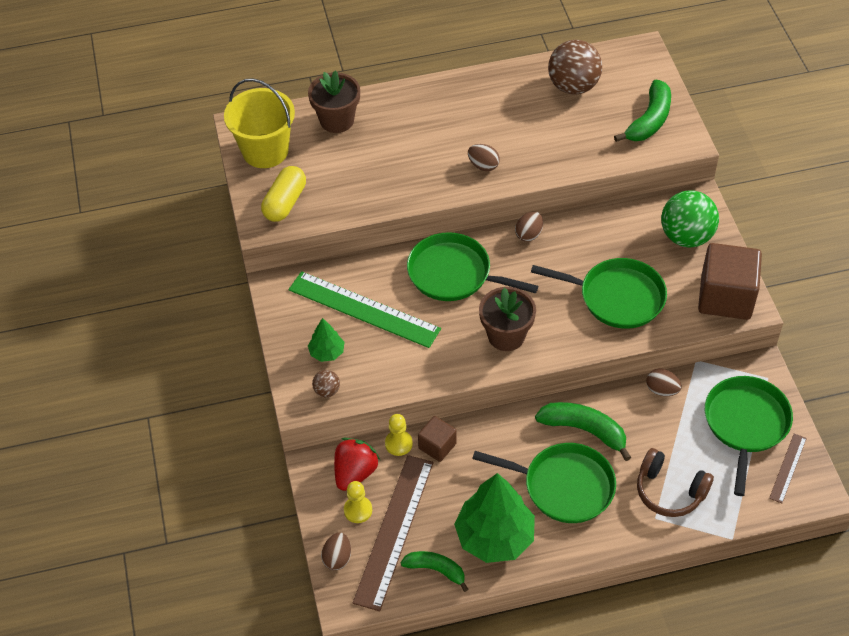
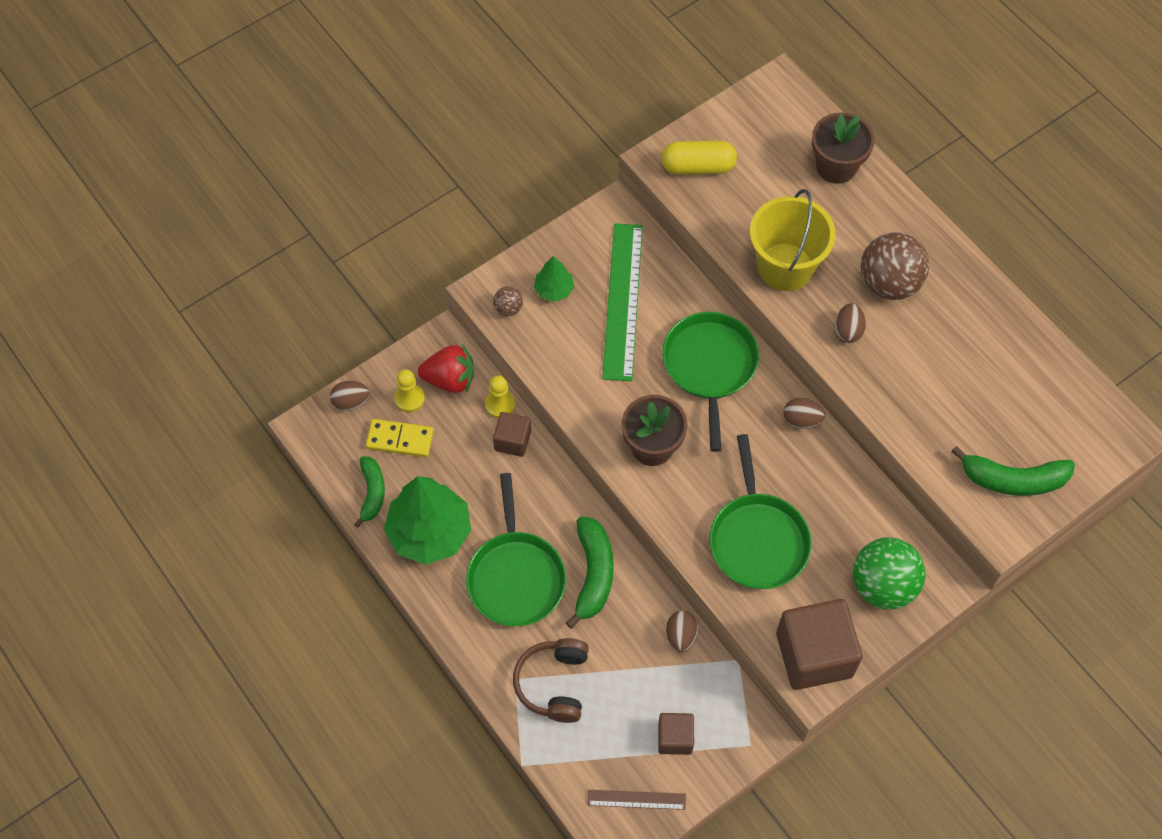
camera: 65 degrees right, 10 degrees up
yellow bucket [224,78,295,168] -> yellow bucket moved to [750,189,836,291]
brown ruler [353,455,433,611] -> yellow domino [366,419,434,457]
brown ball [548,40,602,95] -> brown ball moved to [860,232,929,300]
green pan [705,376,793,496] -> brown cube [658,713,694,755]

